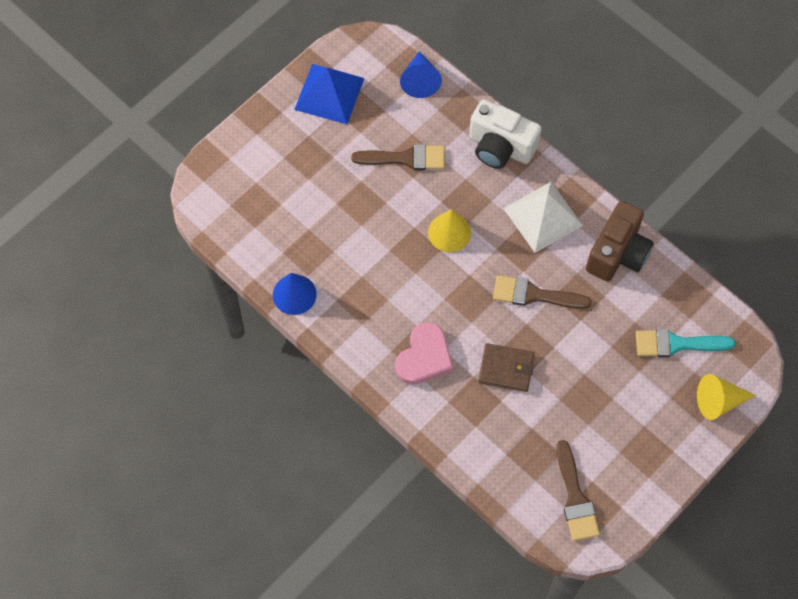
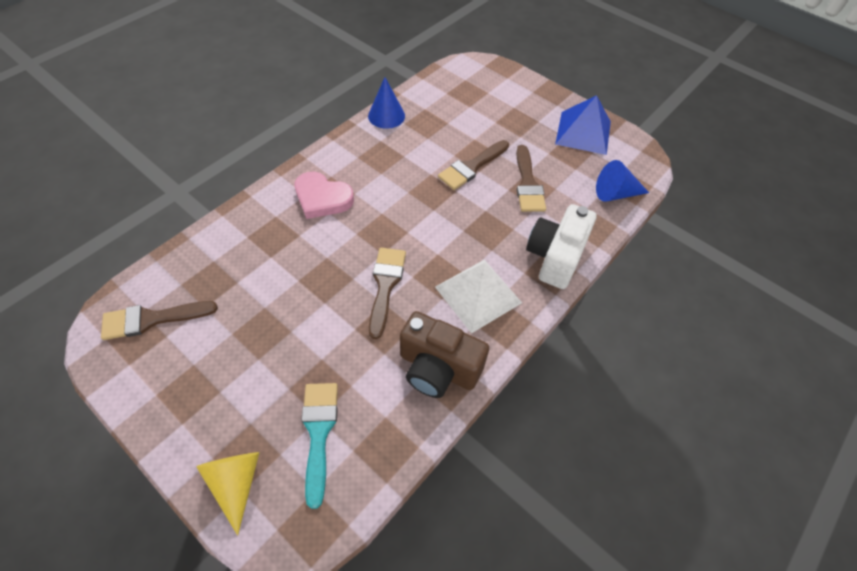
camera: 85 degrees right, 10 degrees down
yellow cone [428,209,471,252] -> none
brown wallet [478,343,534,392] -> none
none -> brown brush [438,140,509,190]

